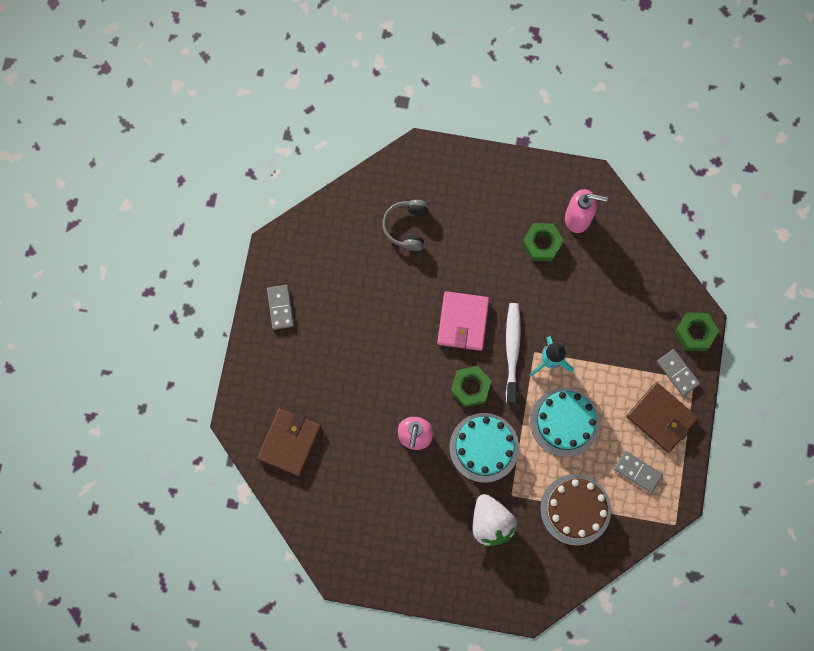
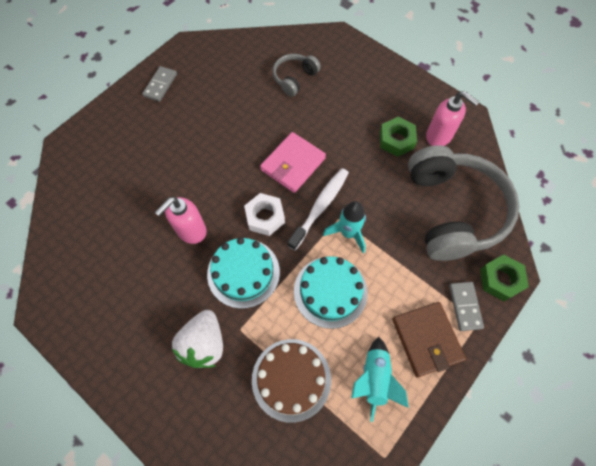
camera: 30 degrees right, 10 degrees down
brown wallet [257,408,321,476] -> none
green nut [450,366,492,407] -> white nut [244,193,285,236]
grey domino [614,451,663,493] -> turquoise rocket [351,337,409,422]
none -> grey headphones [408,145,520,261]

